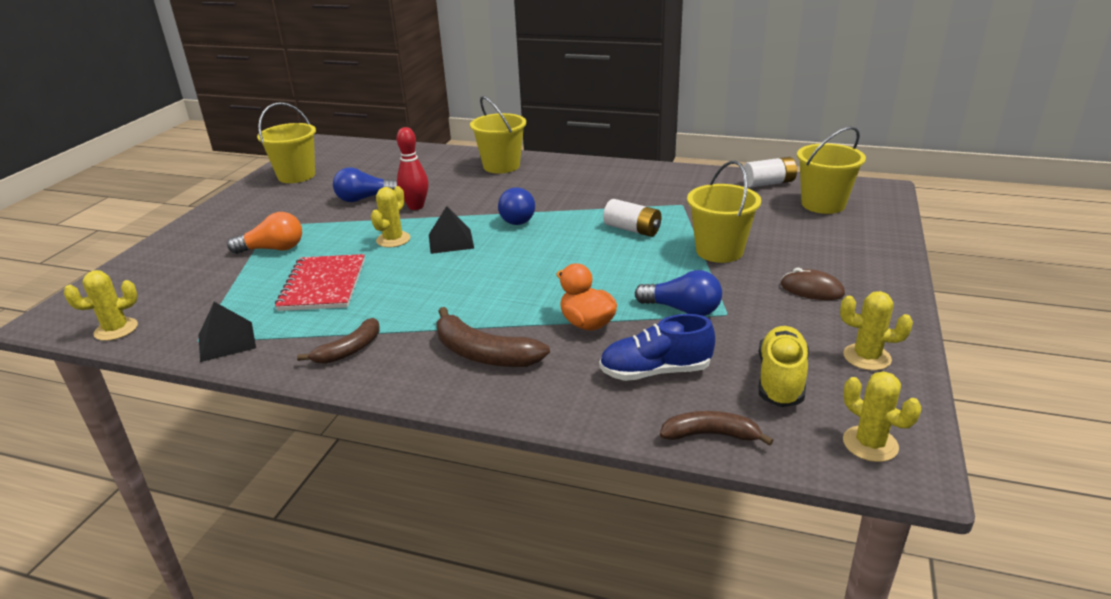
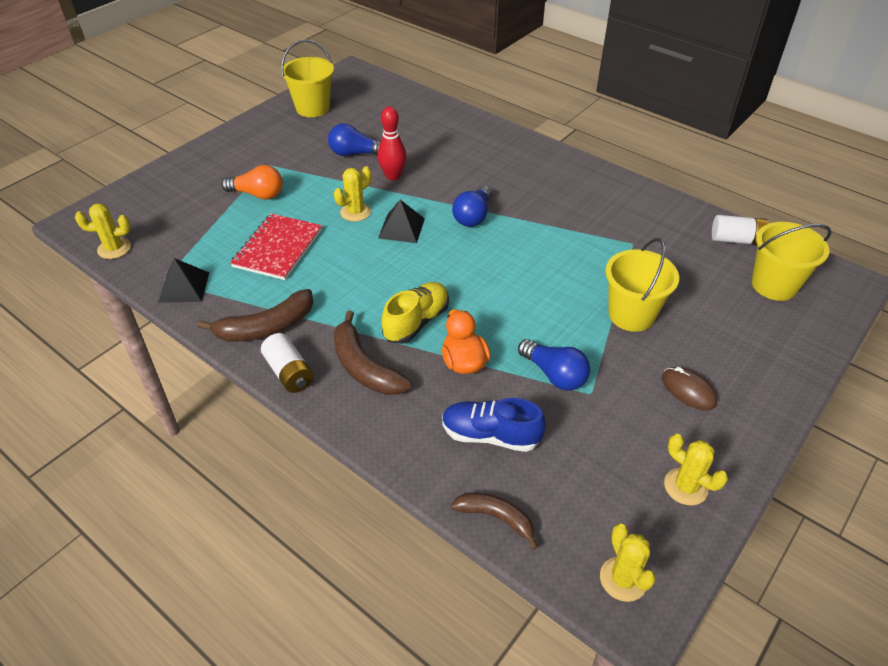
camera: 20 degrees right, 15 degrees up
brown banana [297,318,379,364] -> brown banana [198,289,314,342], size x1.53
yellow bucket [470,96,526,174] -> none
white battery [603,199,661,237] -> white battery moved to [261,333,314,393]
yellow shoe [759,326,809,407] -> yellow shoe moved to [381,282,449,344]

